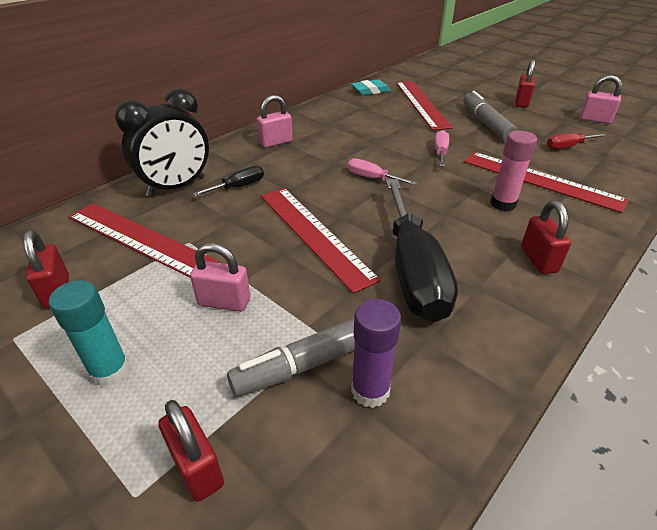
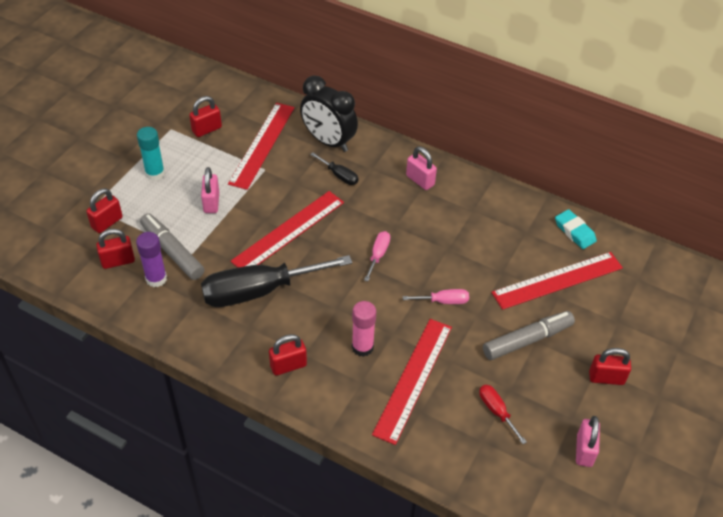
camera: 75 degrees right, 10 degrees up
none -> red padlock [96,229,135,269]

